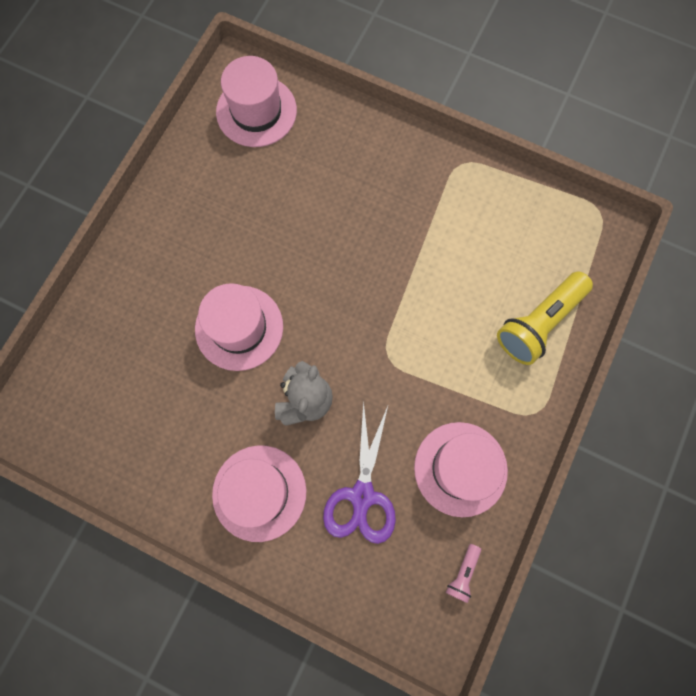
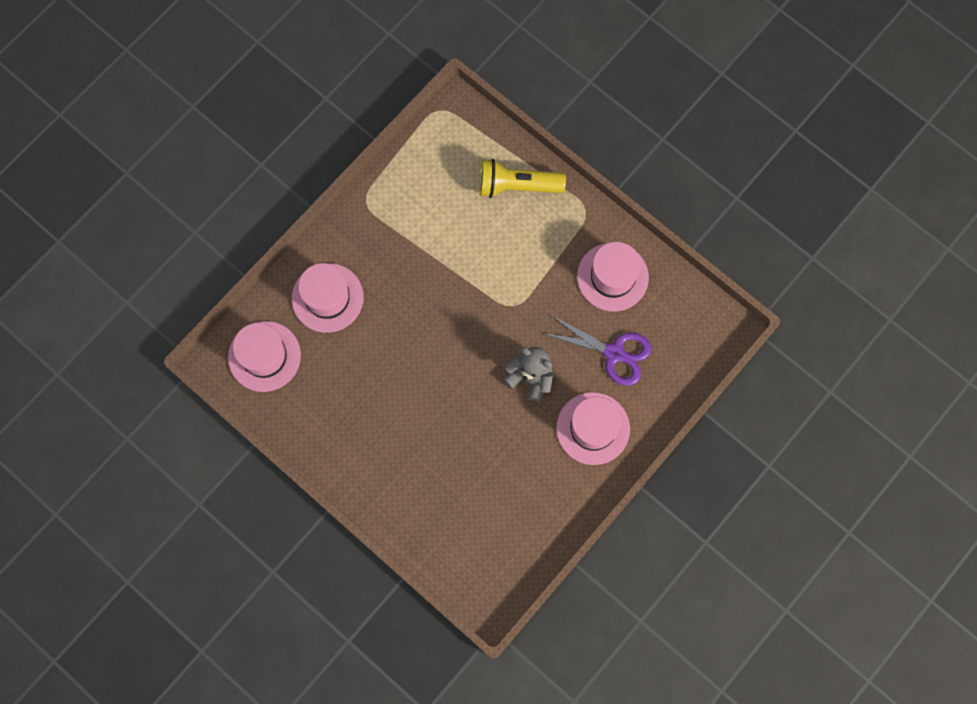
camera: 75 degrees left, 0 degrees up
pink hat [195,283,283,371] -> pink hat moved to [292,263,364,333]
pink flashlight [446,544,481,603] -> none
yellow flashlight [497,272,593,365] -> yellow flashlight turned 120 degrees clockwise [479,159,566,198]

